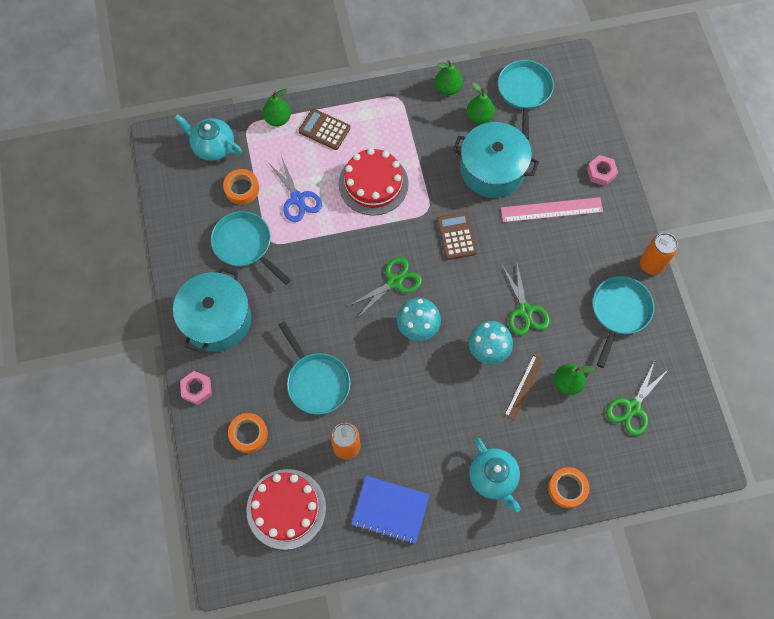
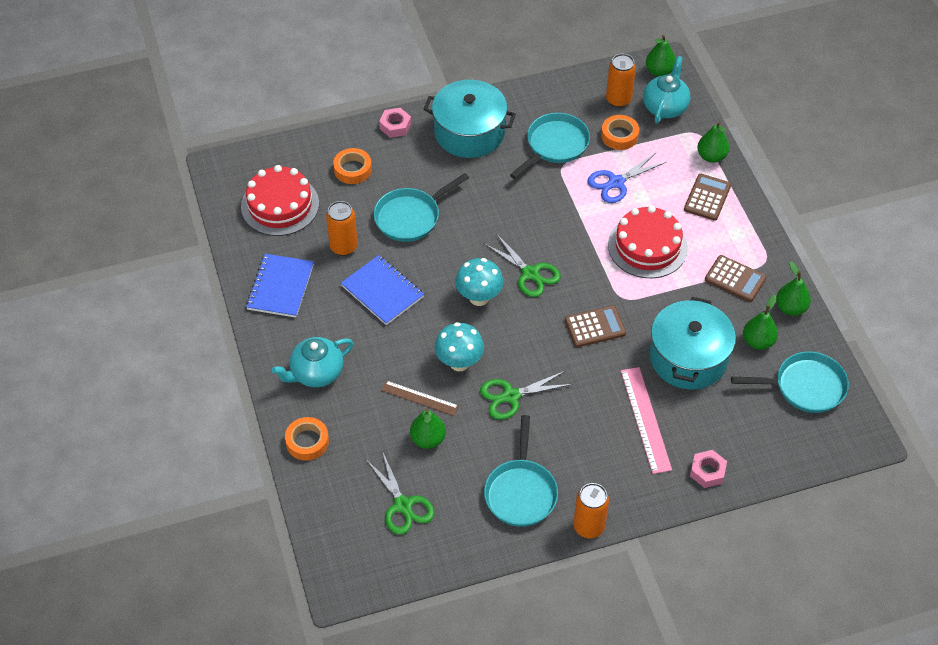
camera: 85 degrees right, 15 degrees down
turquoise pan [593,276,654,368] -> turquoise pan turned 75 degrees clockwise [484,415,558,527]
green scissors [606,361,670,436] -> green scissors turned 150 degrees counterclockwise [367,451,435,535]
none -> blue notebook [341,255,424,325]
none -> orange can [606,54,636,108]
none -> green pear [646,35,676,77]
none -> brown calculator [705,255,767,302]

